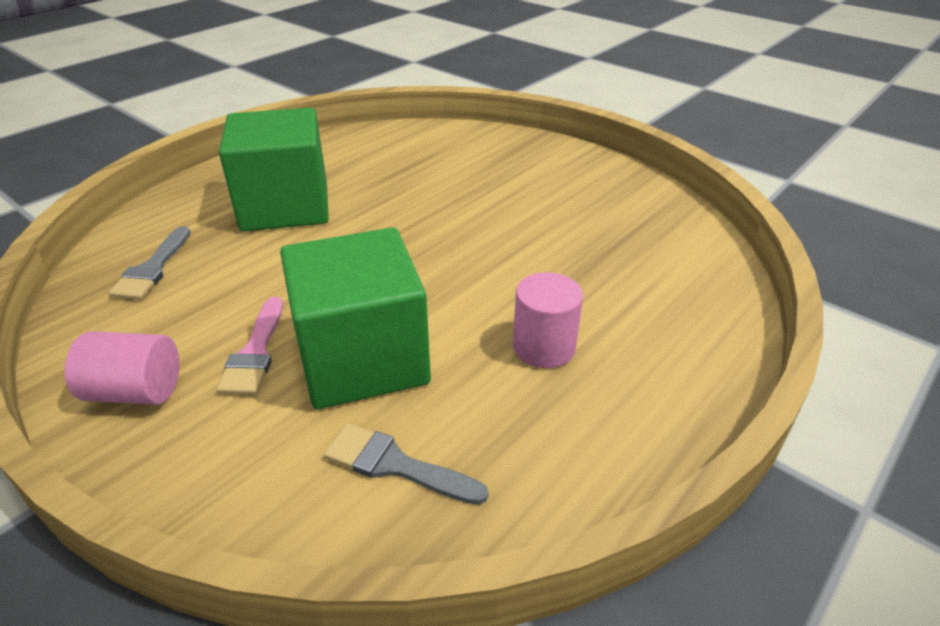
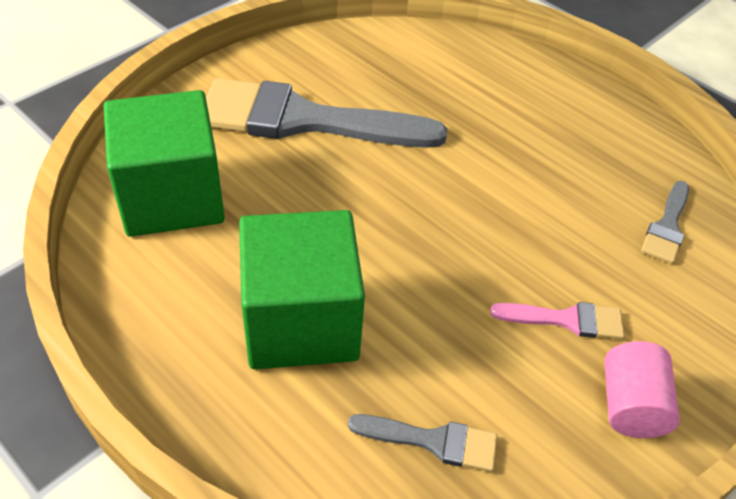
camera: 90 degrees left, 10 degrees up
green cube [280,227,431,409] -> green cube moved to [104,90,225,237]
pink cylinder [513,272,583,368] -> none
none -> grey brush [206,78,448,148]

